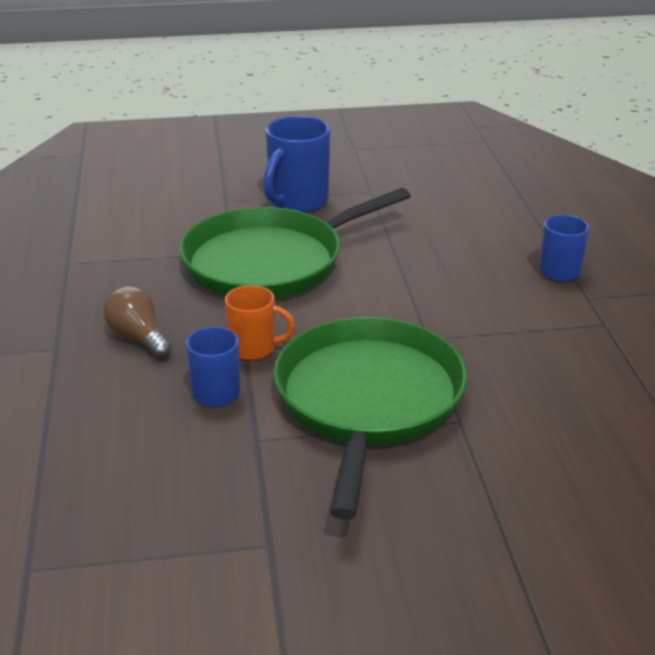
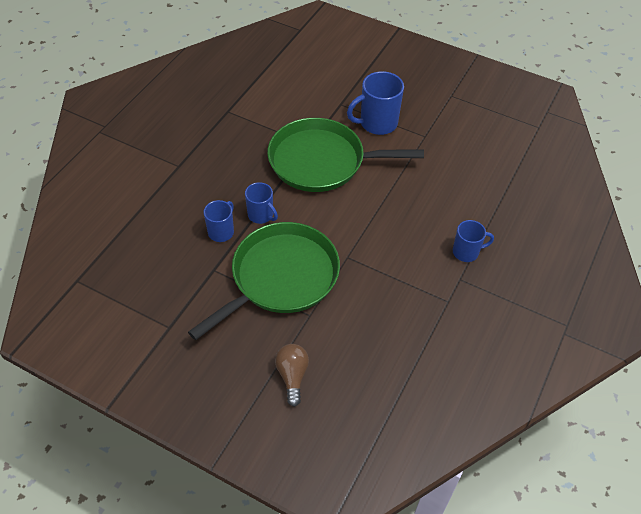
camera: 35 degrees right, 20 degrees up
brown light bulb [103,286,172,358] -> brown light bulb moved to [275,344,309,407]
orange mug [225,285,295,360] -> blue mug [245,182,278,224]

